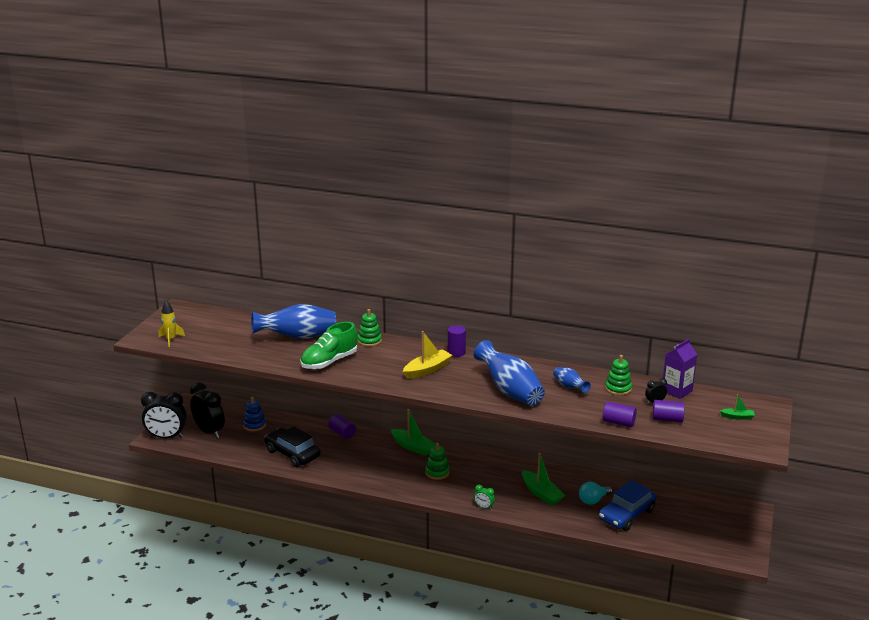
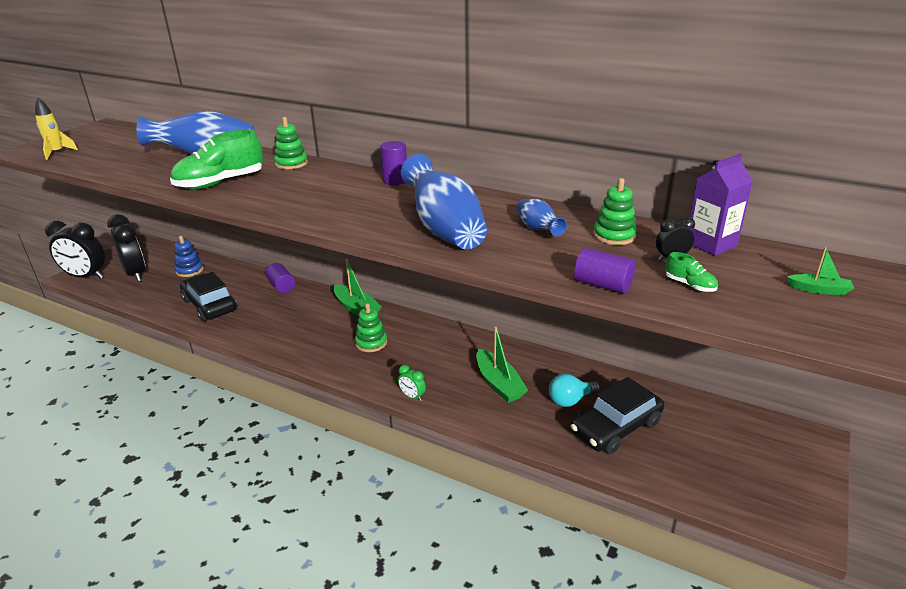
camera: 10 degrees right, 5 degrees up
yellow boat [403,331,452,379] -> none
blue car [599,480,657,531] -> black car [571,377,664,454]
purple cylinder [652,400,685,422] -> green shoe [665,252,718,292]

